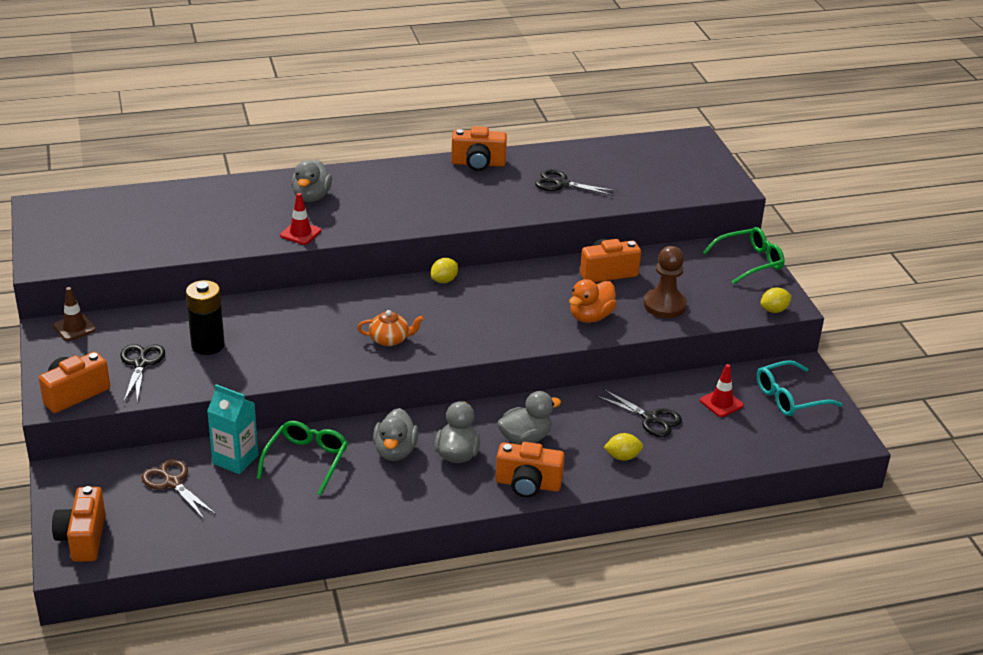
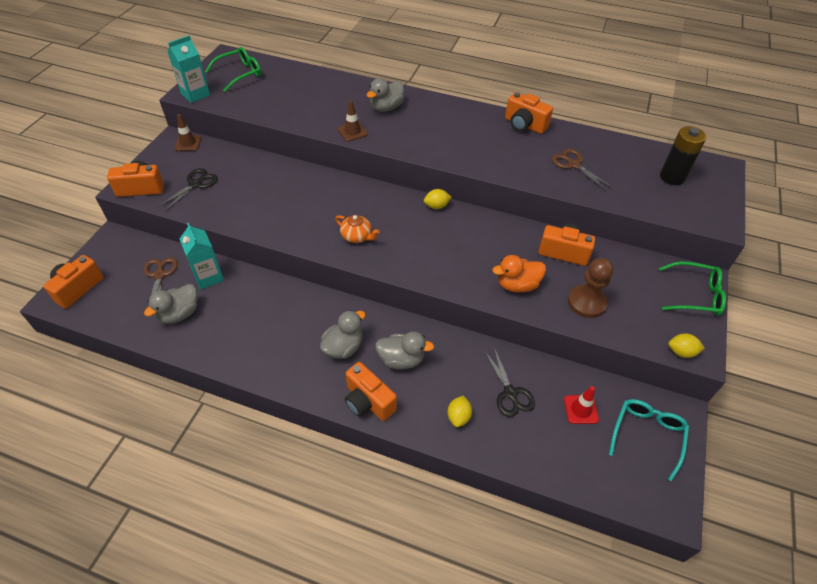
camera: 35 degrees right, 15 degrees up
black battery [186,280,225,355] -> black battery moved to [660,126,706,185]
green glasses [257,421,348,495] -> green glasses moved to [205,47,261,92]
red traffic cone [280,193,321,245] -> brown traffic cone [338,100,368,142]
grey duck [373,408,419,461] -> grey duck moved to [144,284,197,324]
black scissors [535,169,617,196] -> brown scissors [552,148,613,191]
yellow lemon [603,433,643,461] -> yellow lemon turned 75 degrees clockwise [447,396,472,427]
turquoise glasses [757,360,842,416] -> turquoise glasses turned 105 degrees clockwise [609,399,689,482]
none -> turquoise carton [168,35,210,103]

